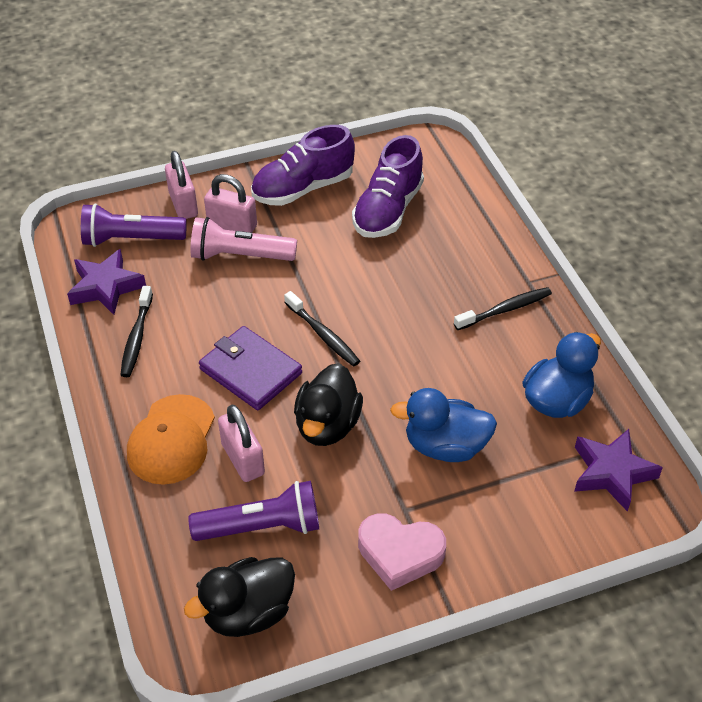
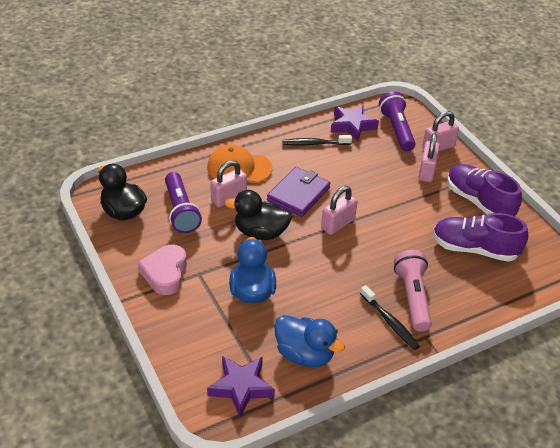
camera: 80 degrees right, 5 degrees down
pink flashlight [191,217,297,261] -> pink flashlight moved to [394,250,432,332]
black toothbrush [284,291,360,367] -> pink padlock [321,186,358,235]

